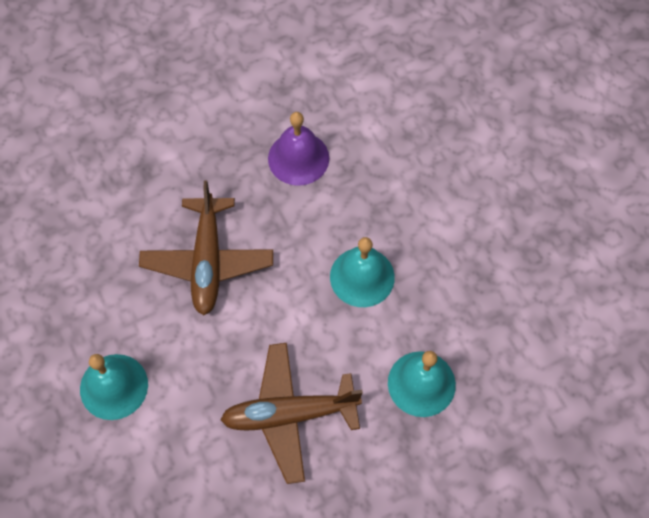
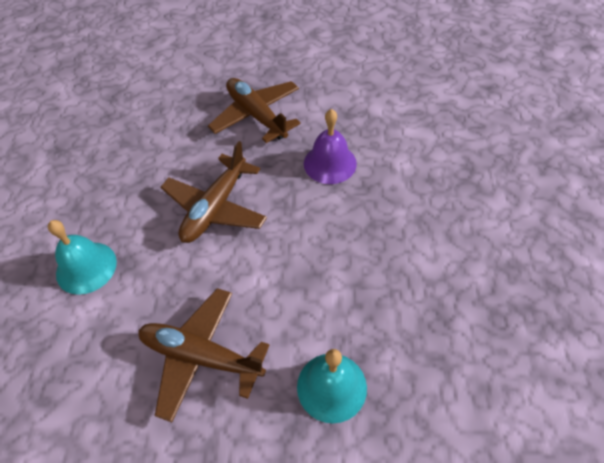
camera: 30 degrees right, 10 degrees down
turquoise bell [330,237,395,307] -> none
none -> brown plane [208,78,301,143]

